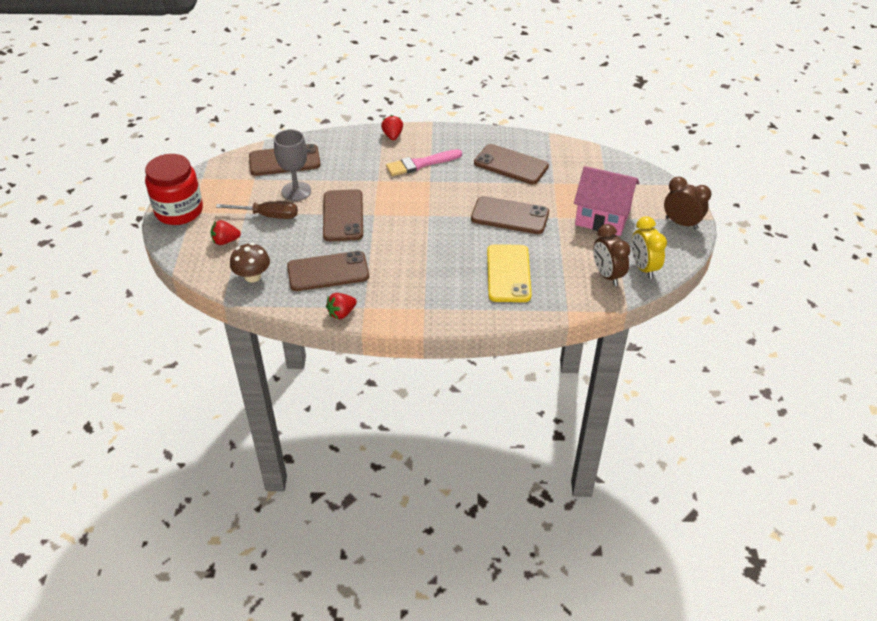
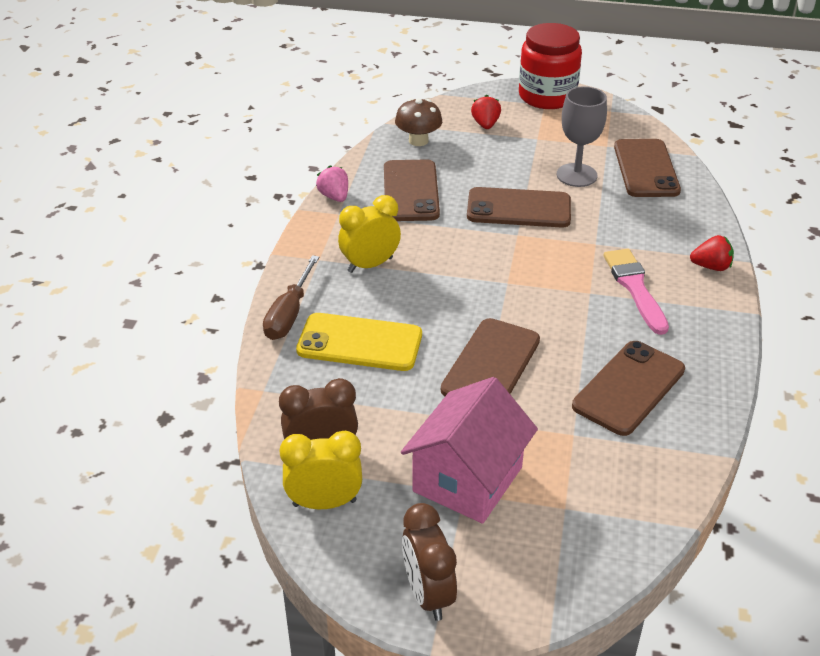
camera: 100 degrees right, 5 degrees down
brown screwdriver [216,201,298,219] -> brown screwdriver moved to [263,255,319,340]
red strawberry [326,293,357,319] -> pink strawberry [316,165,348,202]
brown clock [664,177,711,229] -> brown clock turned 120 degrees clockwise [402,503,457,621]
none -> yellow clock [338,195,401,273]

